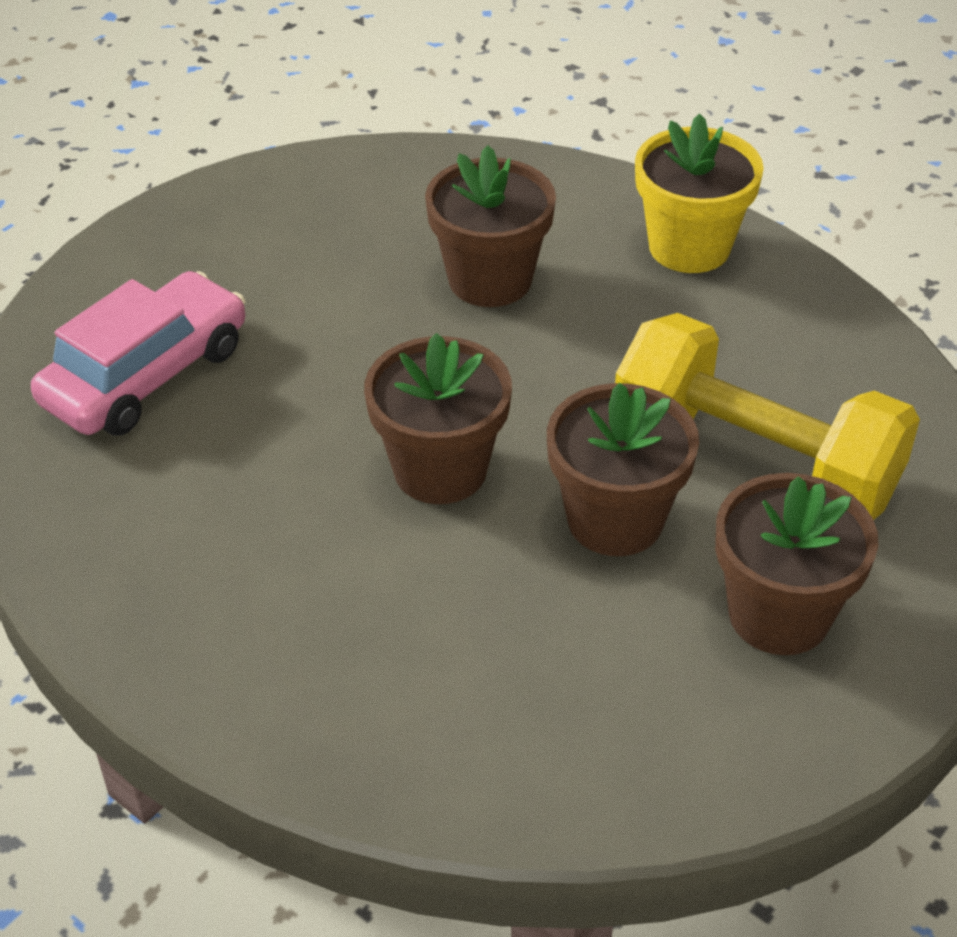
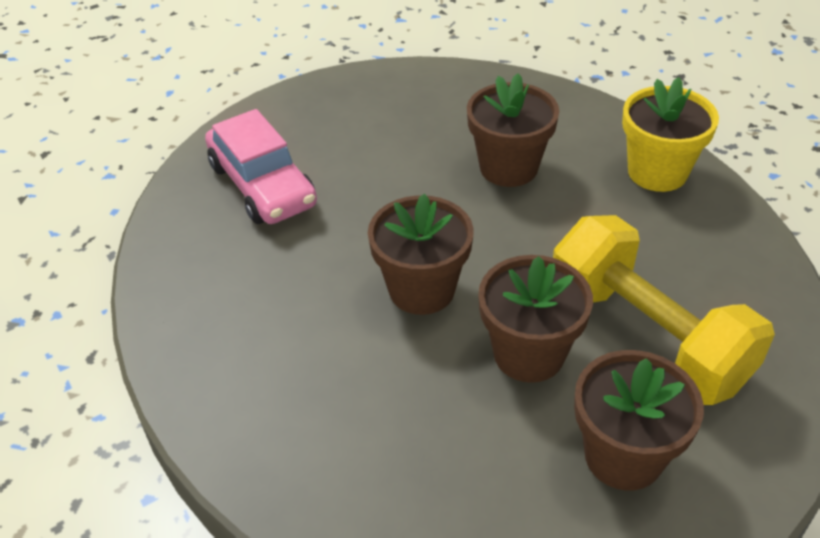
camera: 20 degrees right, 0 degrees up
pink car [31,271,245,436] -> pink car turned 90 degrees clockwise [205,109,317,224]

